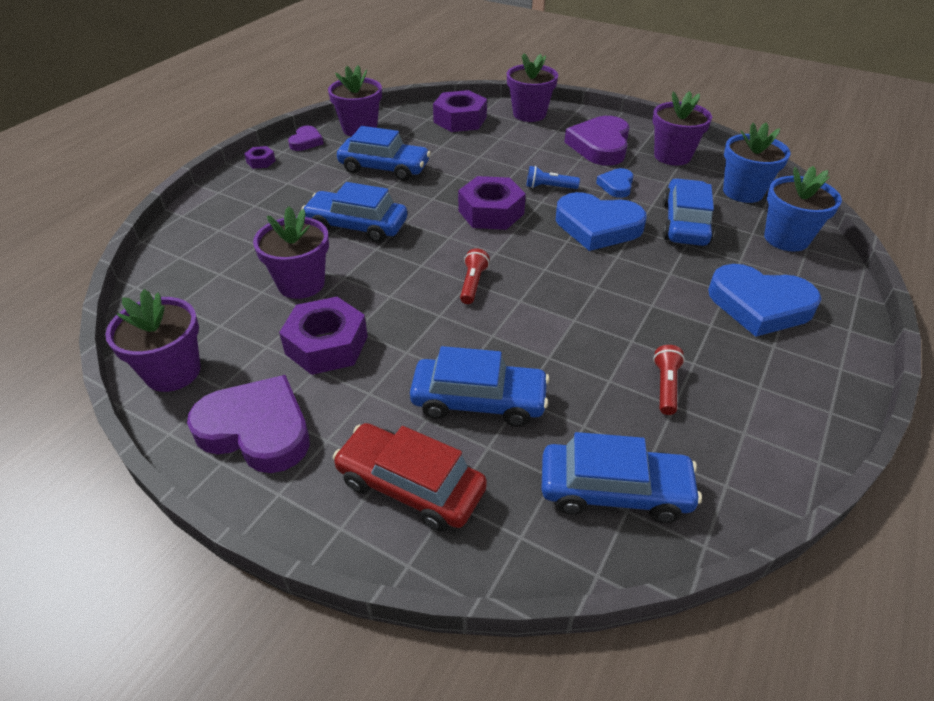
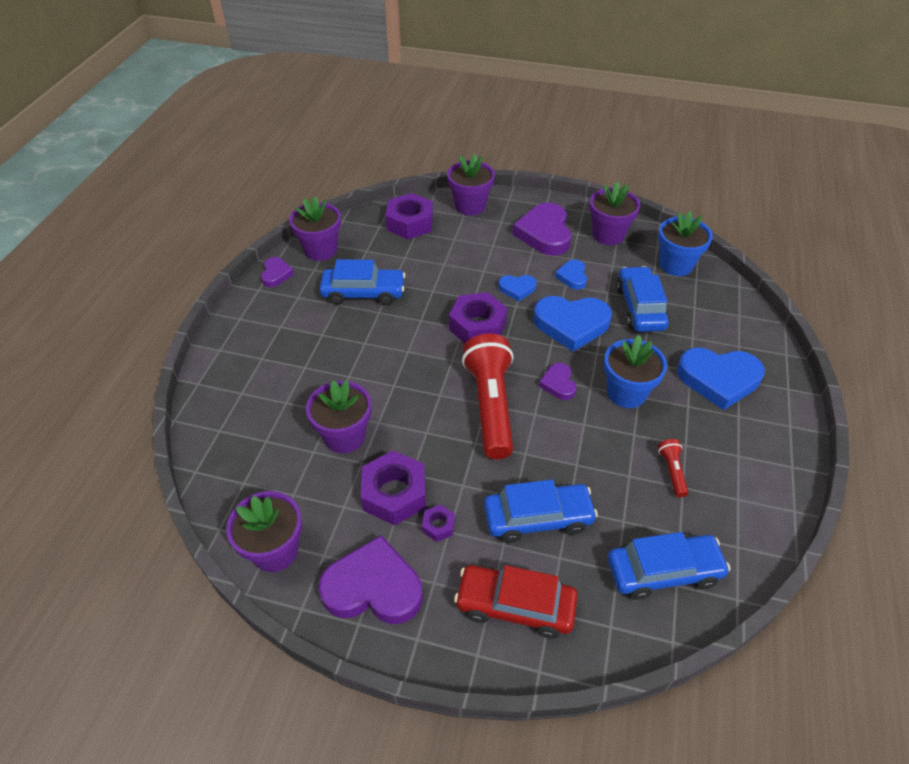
camera: 15 degrees left, 5 degrees up
purple nut [244,146,276,169] -> purple nut moved to [422,505,455,542]
blue car [302,182,407,243] -> none
red flashlight [460,248,490,304] -> red flashlight [462,334,514,459], size x2.34
blue flashlight [527,166,580,189] -> blue heart [498,275,537,301]
blue flower pot [764,166,842,252] -> blue flower pot moved to [604,335,667,408]
none -> purple heart [539,363,577,400]

